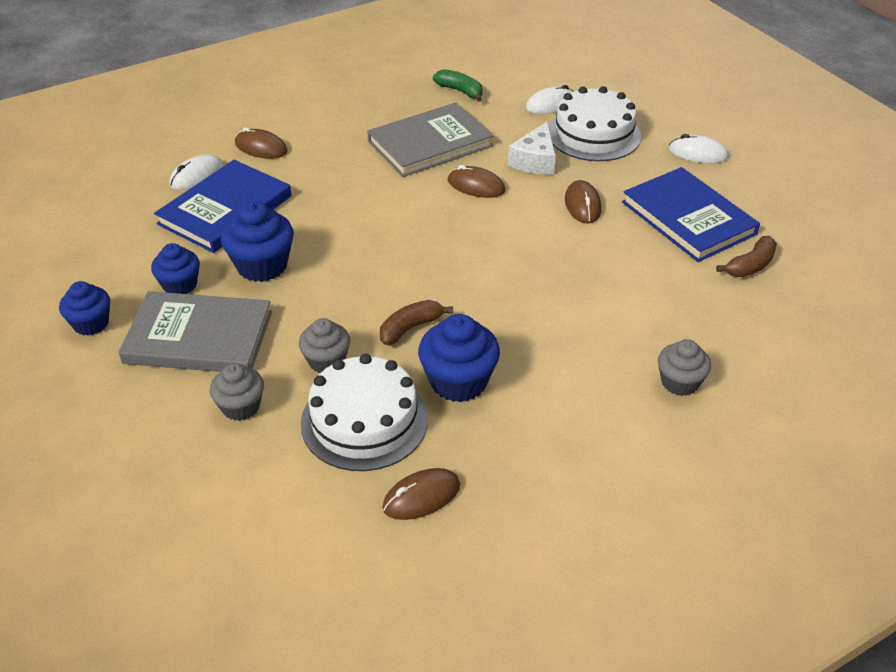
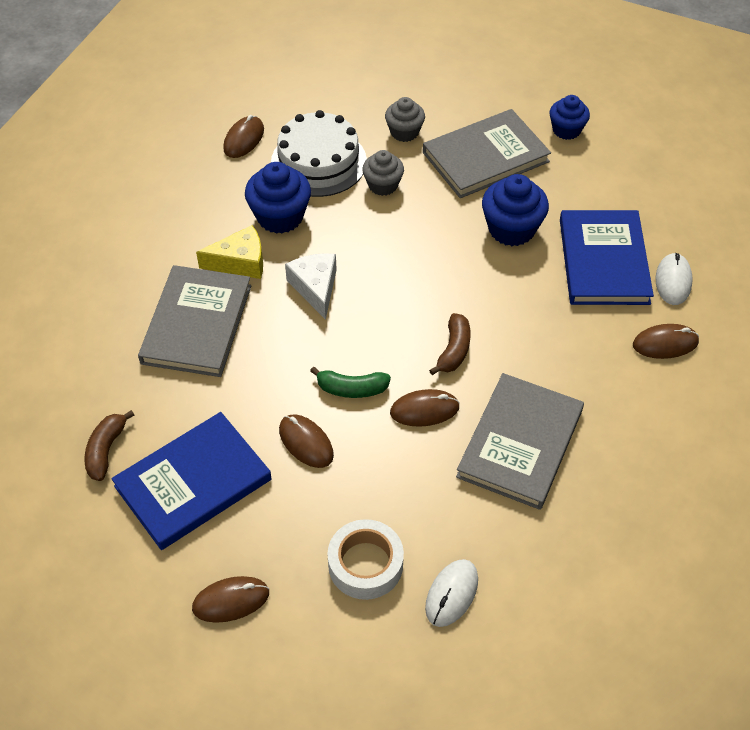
camera: 145 degrees right, 10 degrees up
blue cupcake [151,243,200,294] -> none
brown banana [380,300,453,345] -> brown banana moved to [429,313,471,375]
green banana [433,69,483,101] -> green banana moved to [310,367,391,398]
white cheese [508,122,556,175] -> white cheese moved to [285,253,337,320]
white cake [549,86,641,161] -> white tape [327,519,404,600]
blue book [622,167,760,262] -> blue book turned 60 degrees counterclockwise [111,412,272,550]
grey cupcake [658,339,711,396] -> none
white mouse [669,134,728,163] -> brown mouse [192,576,269,623]
none -> grey book [138,265,251,377]
none -> yellow cheese [196,225,263,279]

